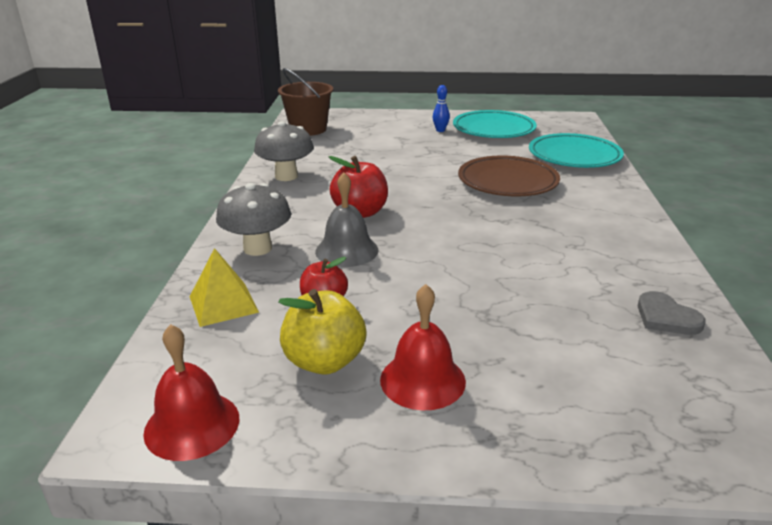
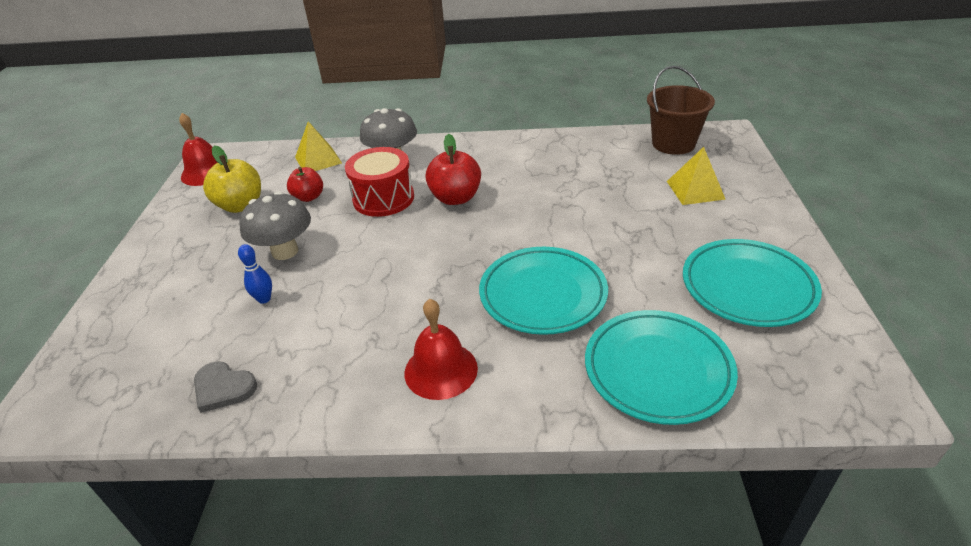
camera: 90 degrees right, 10 degrees up
grey mushroom [254,121,314,181] -> grey mushroom moved to [239,191,311,260]
grey bell [315,172,379,267] -> red drum [345,147,414,217]
red bell [380,284,466,411] -> red bell moved to [405,299,478,400]
blue bowling pin [433,85,450,132] -> blue bowling pin moved to [238,244,272,304]
brown plate [458,156,560,196] -> turquoise plate [479,247,608,335]
grey heart [638,291,706,335] -> grey heart turned 120 degrees counterclockwise [194,361,257,413]
none -> yellow pyramid [667,147,726,205]

